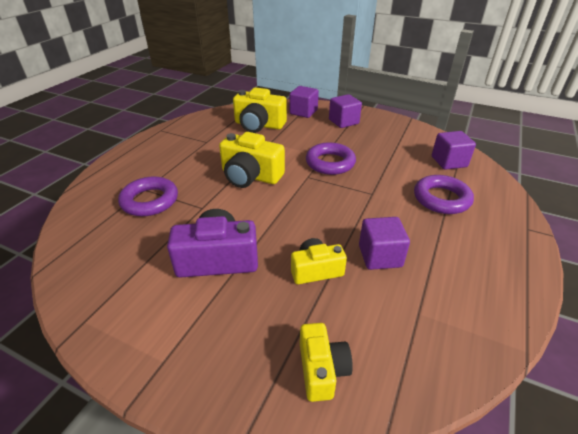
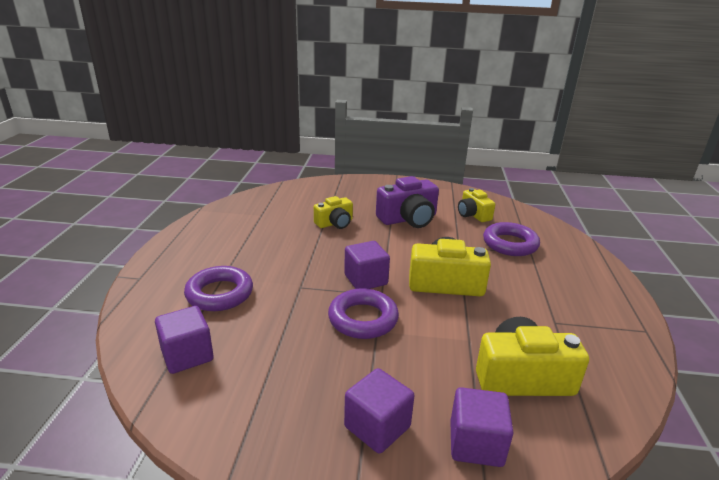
camera: 160 degrees right, 10 degrees down
yellow camera [300,323,353,402] -> yellow camera moved to [458,188,495,222]
purple cube [359,217,410,270] -> purple cube moved to [344,241,390,289]

